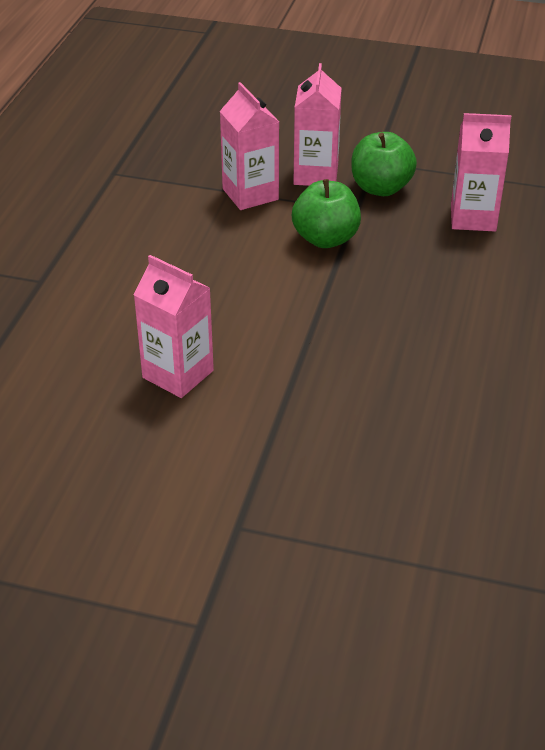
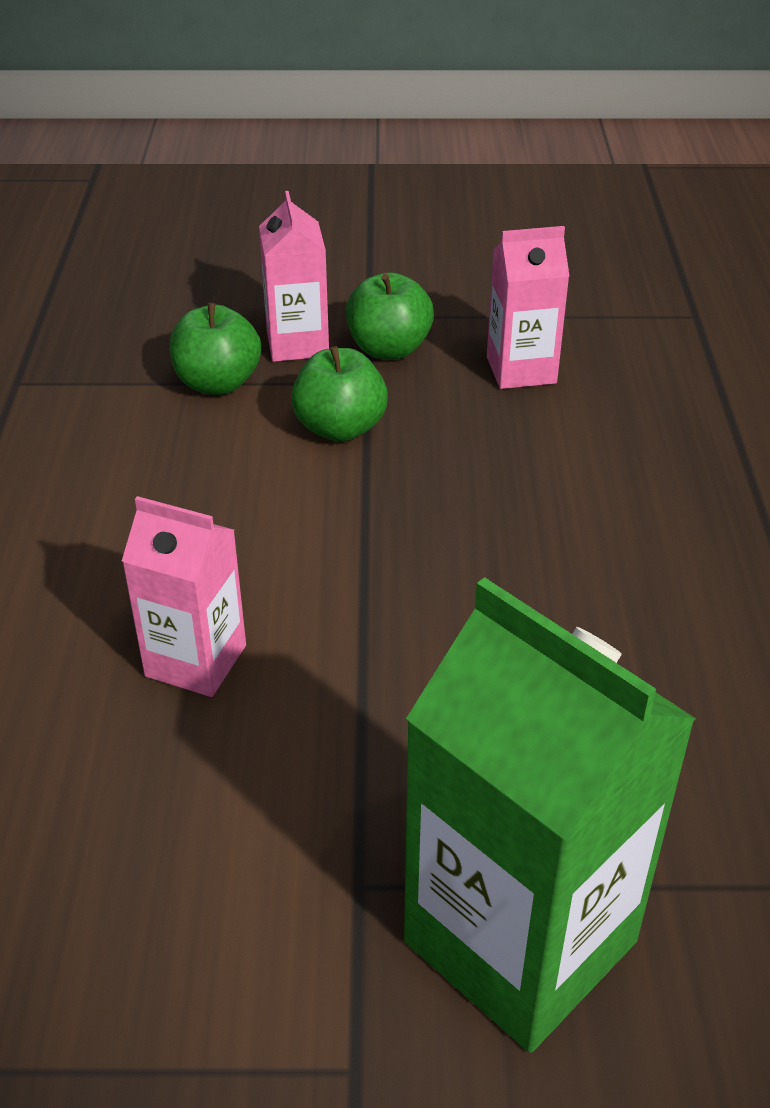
camera: 15 degrees left, 0 degrees up
pink carton [220,82,279,210] -> green apple [170,303,261,395]
none -> green carton [404,577,696,1053]

